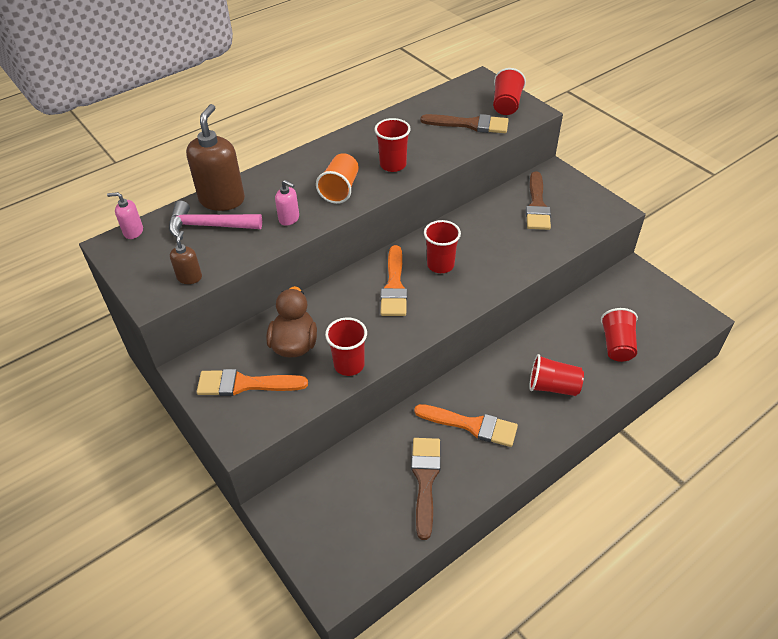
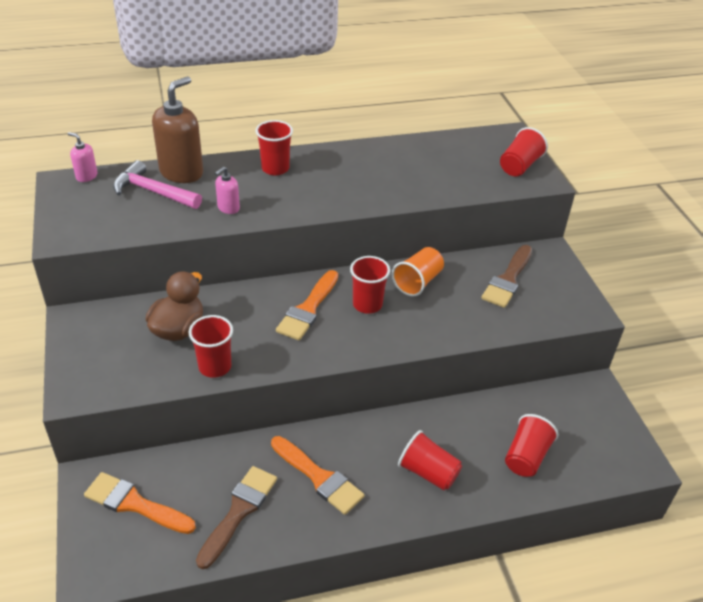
camera: 20 degrees right, 5 degrees down
brown soap dispenser [170,231,202,284] -> none
orange brush [197,369,308,396] -> orange brush moved to [84,472,196,534]
pink soap dispenser [275,180,299,226] -> pink soap dispenser turned 75 degrees clockwise [215,167,240,214]
orange cup [316,153,359,204] -> orange cup moved to [392,247,444,297]
red cup [374,118,411,172] -> red cup moved to [256,120,293,175]
brown brush [421,114,509,133] -> none

